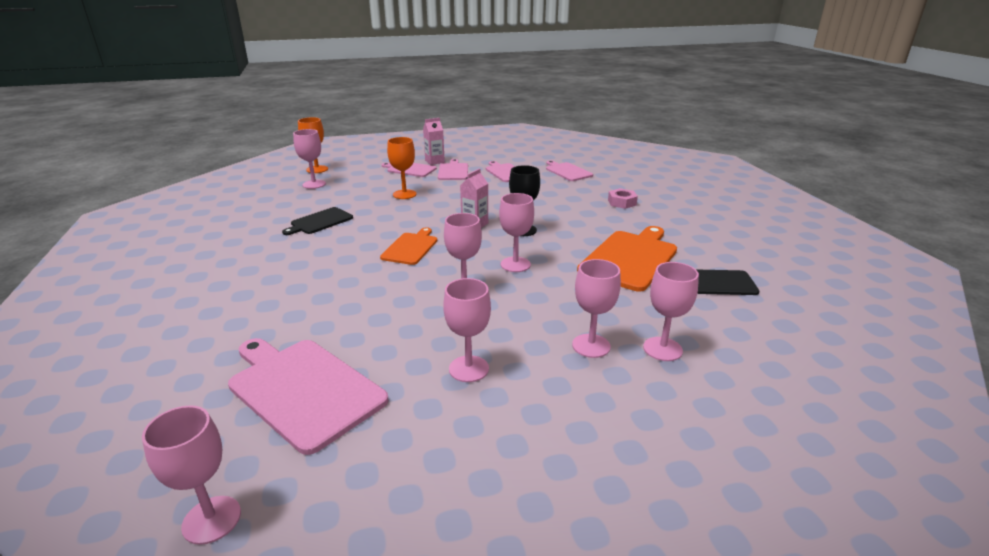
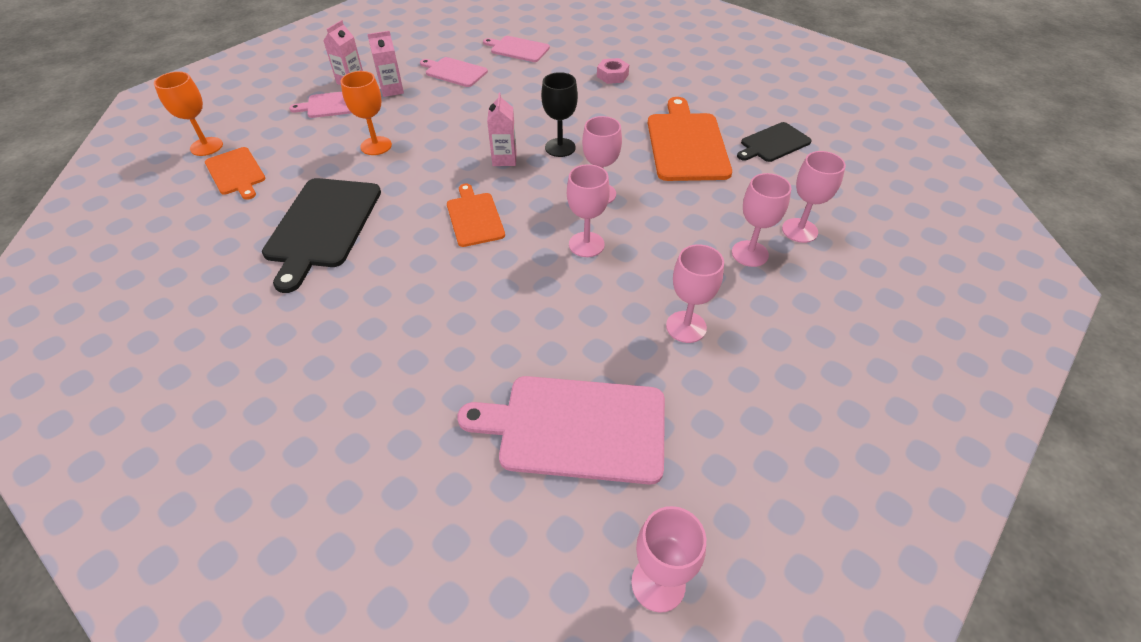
camera: 35 degrees left, 20 degrees up
black cutting board [282,207,353,235] -> black cutting board [262,178,381,293], size x1.71
pink goblet [293,129,326,189] -> orange cutting board [205,147,266,200]
pink cutting board [438,159,468,180] -> pink carton [367,31,404,97]

